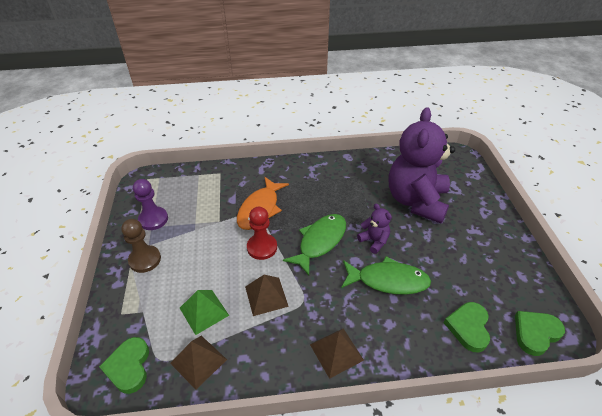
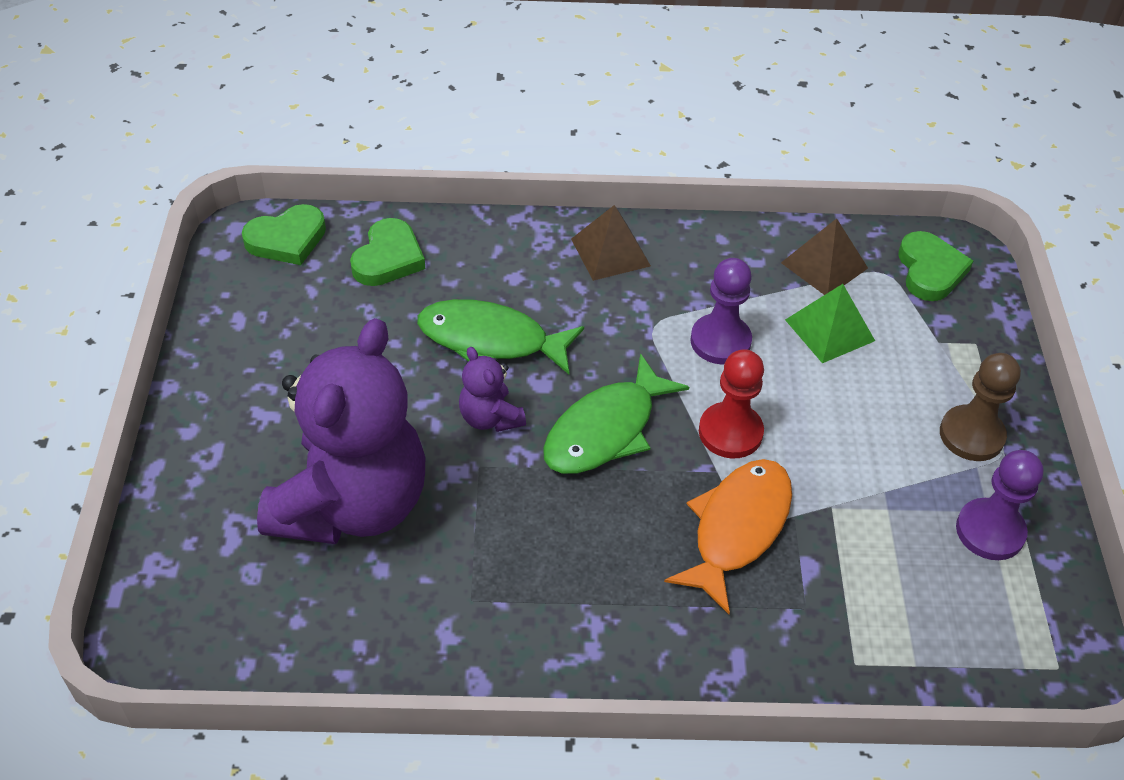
camera: 175 degrees left, 5 degrees up
brown pyramid [245,274,289,316] -> purple pawn [690,258,752,365]

